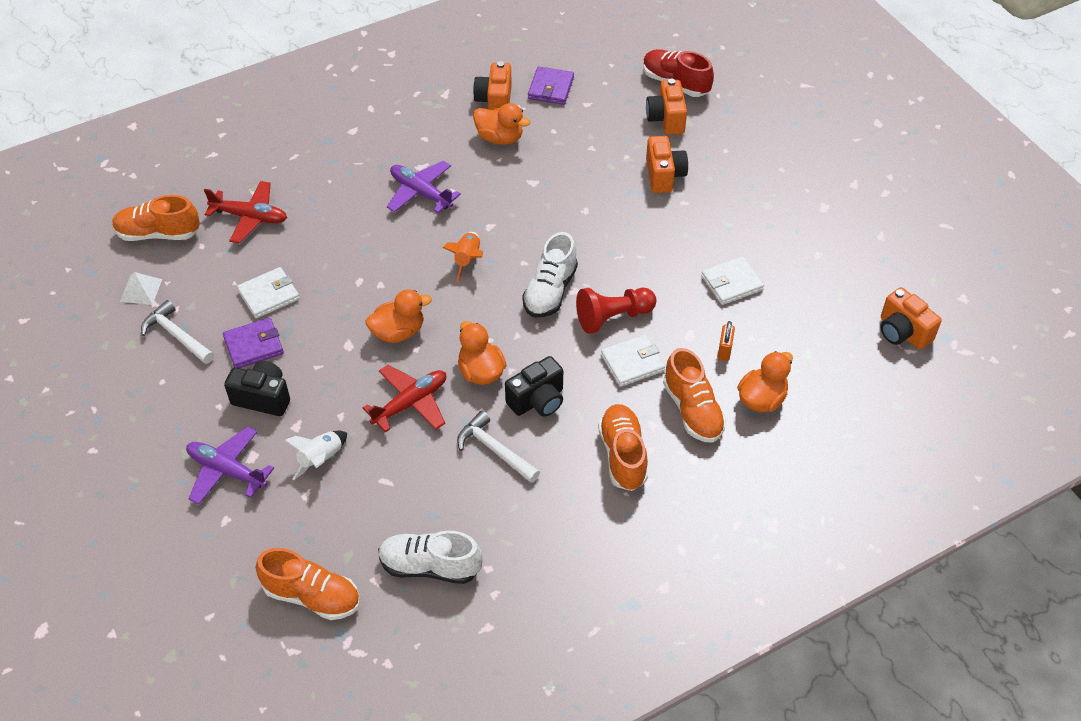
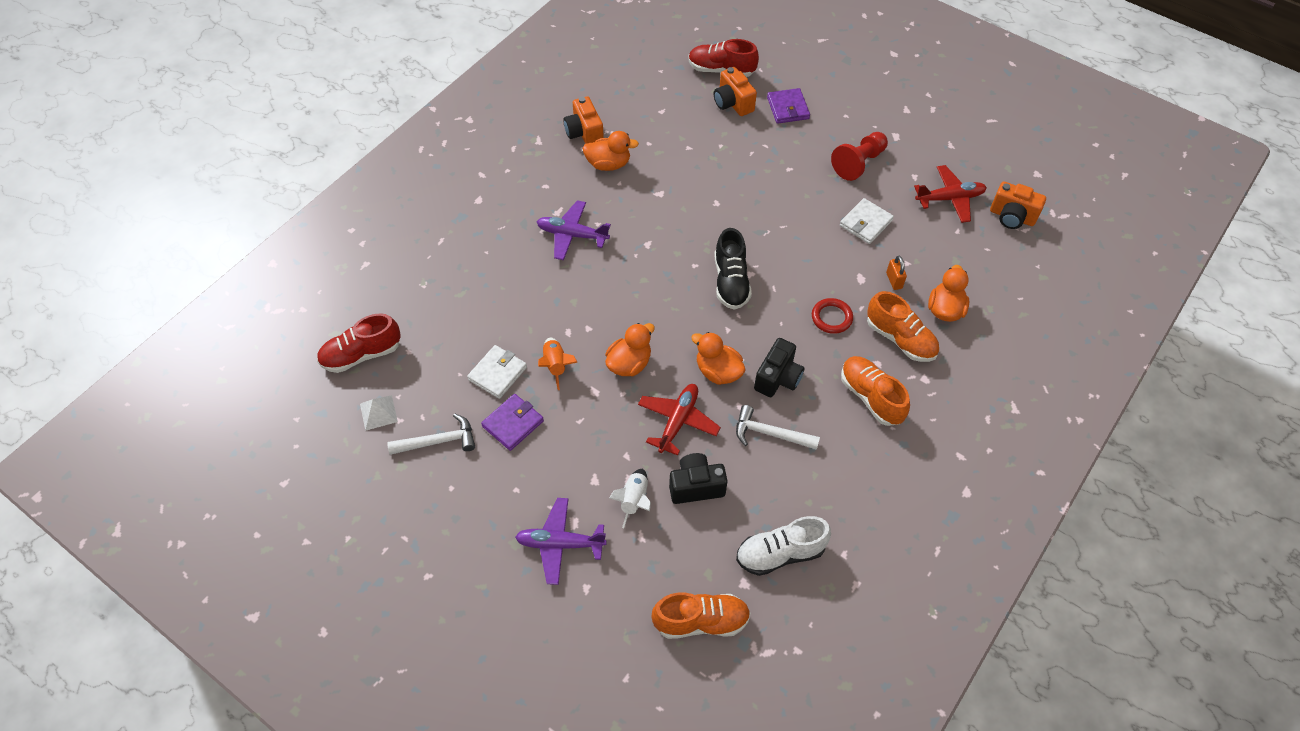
camera: 25 degrees left, 5 degrees up
orange shoe [112,195,200,241] -> red shoe [317,313,401,373]
white hammer [141,300,214,364] -> white hammer turned 150 degrees clockwise [387,413,475,455]
red plane [204,181,287,244] -> red plane moved to [914,165,987,223]
black camera [224,360,290,416] -> black camera moved to [669,453,728,504]
orange rocket [443,232,483,282] -> orange rocket moved to [538,338,578,390]
white shoe [522,232,578,318] -> black shoe [715,228,752,310]
purple wallet [528,66,574,105] -> purple wallet moved to [767,88,810,124]
red pawn [576,287,656,334] -> red pawn moved to [831,132,888,181]
white wallet [601,334,665,387] -> red ring [812,298,853,334]
orange camera [646,136,688,193] -> none

